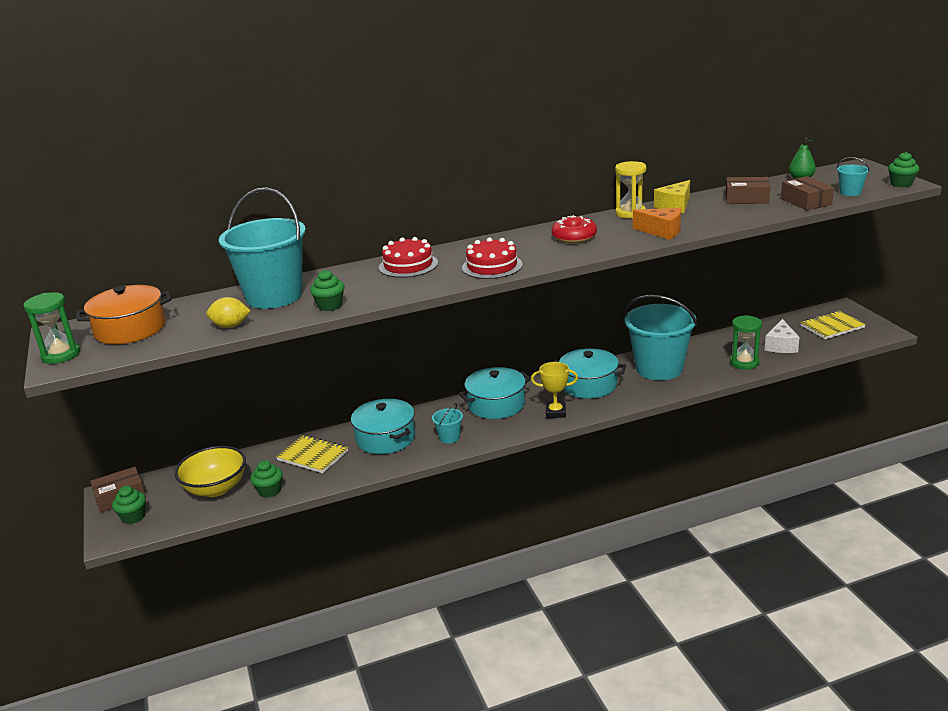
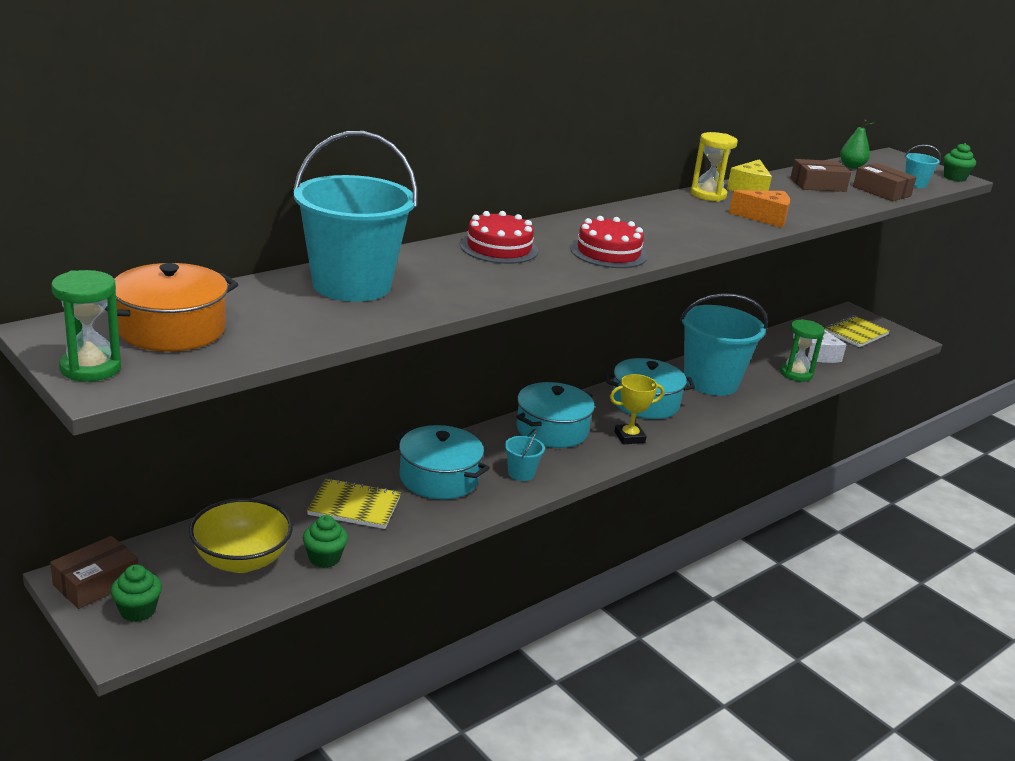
camera: 25 degrees left, 0 degrees up
yellow lemon [206,297,250,328] -> none
green cupcake [310,270,344,311] -> none
red donut [552,215,597,243] -> none

